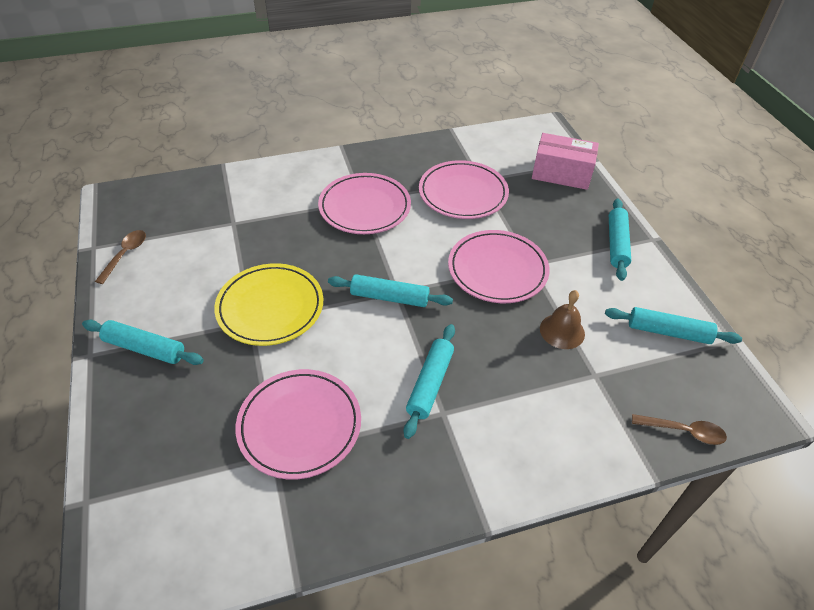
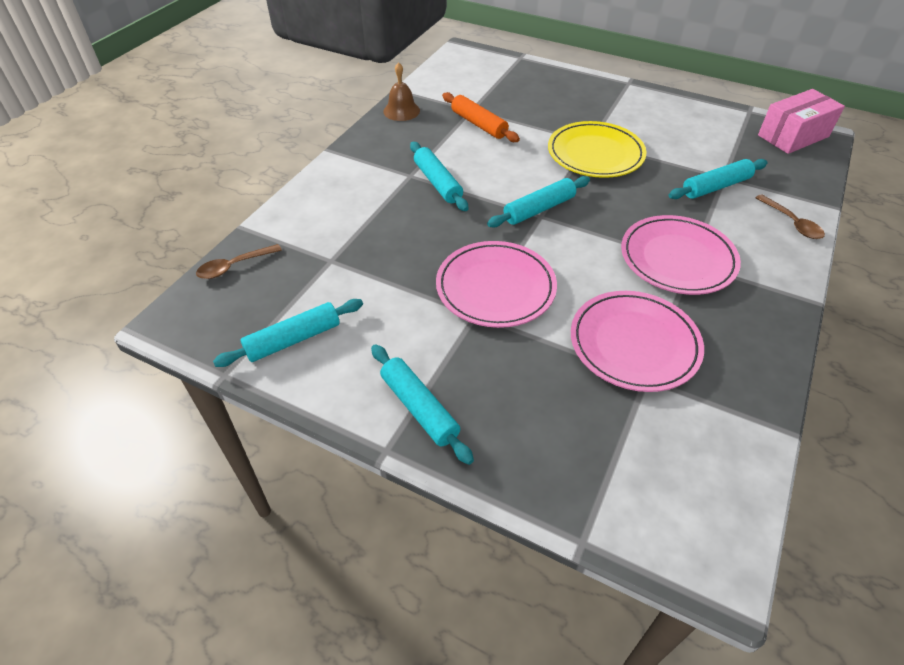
camera: 135 degrees right, 0 degrees up
turquoise rolling pin [82,320,204,365] -> turquoise rolling pin moved to [669,159,768,199]
brown spoon [95,230,146,284] -> brown spoon moved to [756,194,825,239]
pink plate [236,369,361,479] -> orange rolling pin [442,92,520,142]
pink box [532,133,599,190] -> pink box moved to [758,89,845,154]
brown bell [540,290,585,349] -> brown bell moved to [383,62,420,121]

